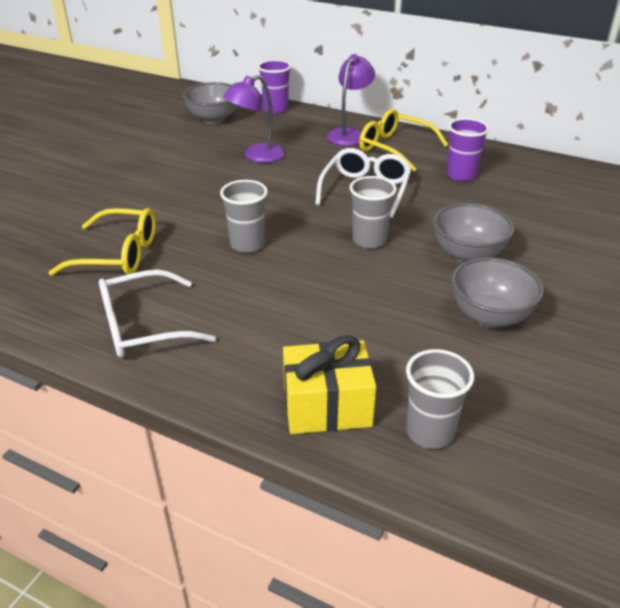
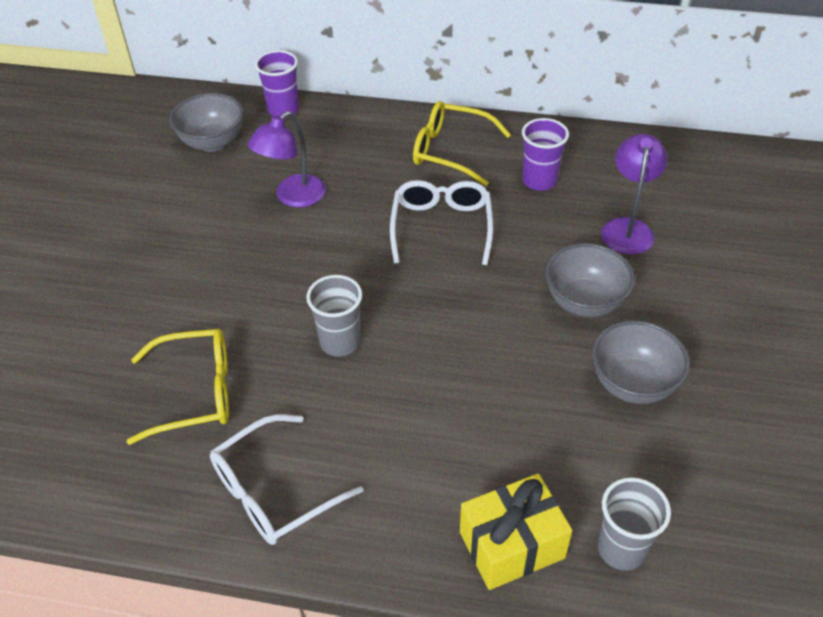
camera: 15 degrees left, 10 degrees up
purple lamp [327,54,375,146] -> purple lamp moved to [601,134,667,255]
grey cup [350,176,397,249] -> none

